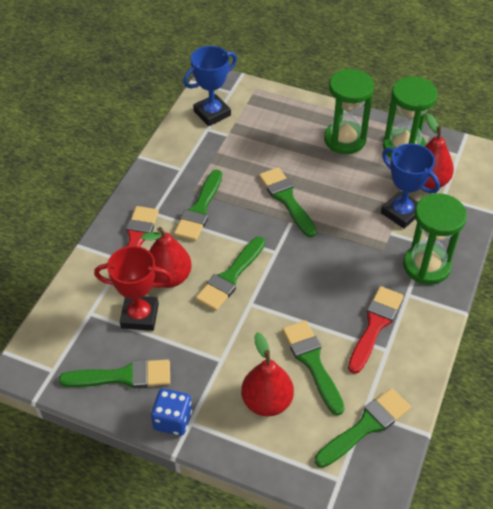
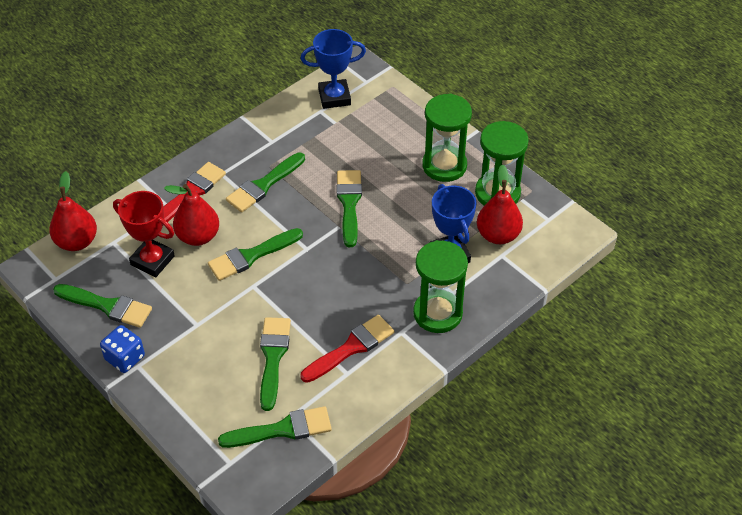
camera: 25 degrees right, 0 degrees up
red pear [241,332,294,417] -> red pear moved to [49,171,97,251]

